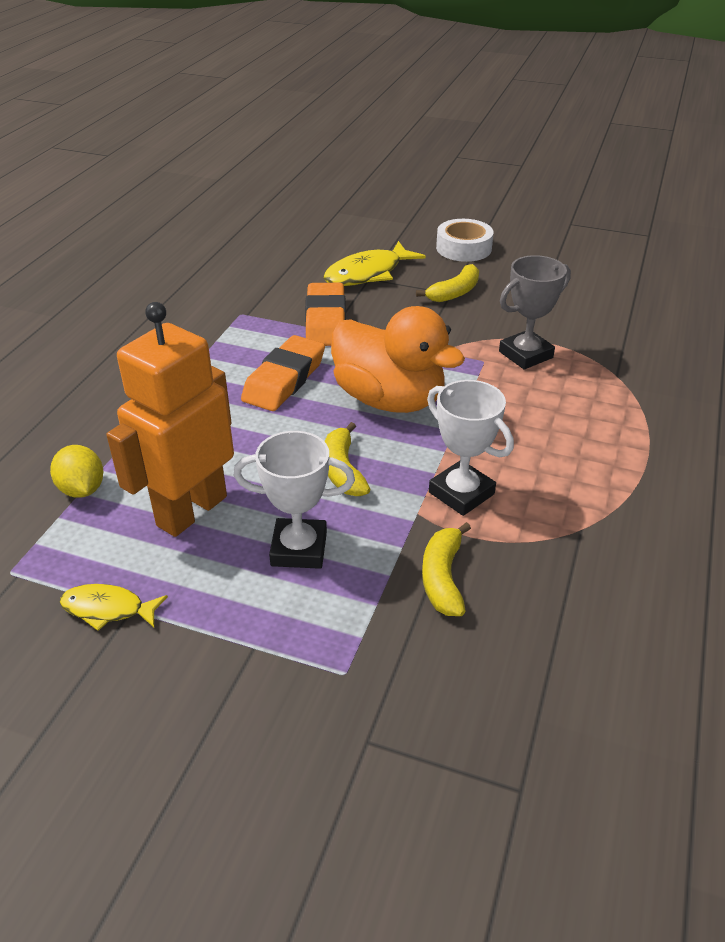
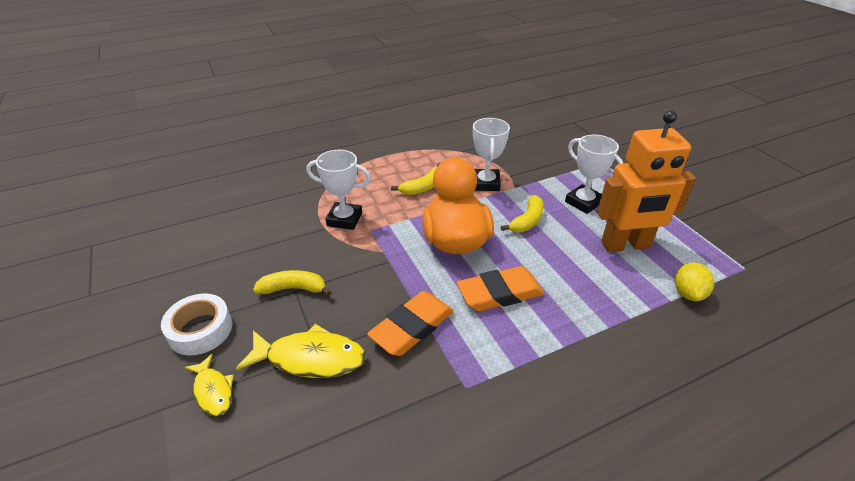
camera: 135 degrees left, 0 degrees up
yellow fish [60,584,168,631] -> yellow fish moved to [184,354,234,416]
yellow banana [422,522,471,616] -> yellow banana moved to [391,167,437,195]
grey trophy [499,255,571,369] -> white trophy [307,150,371,230]

